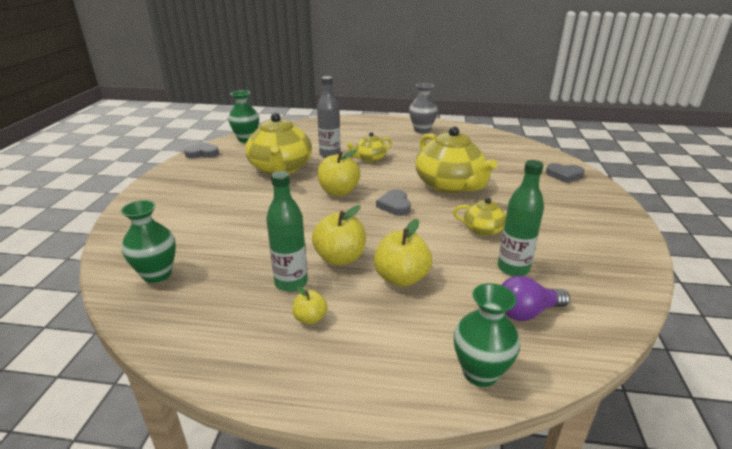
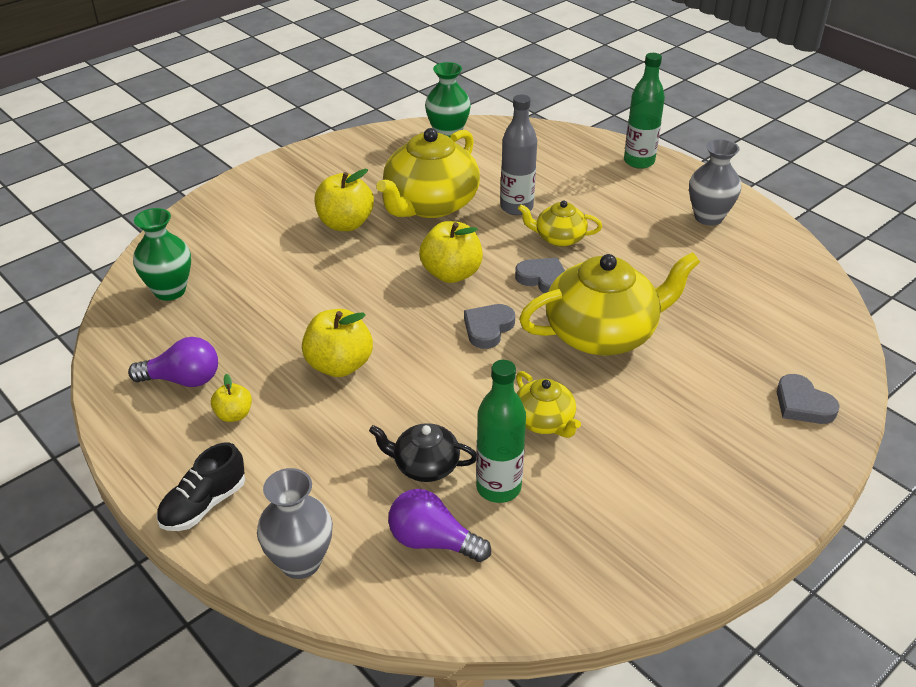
camera: 40 degrees right, 10 degrees up
grey heart [184,142,219,159] -> grey heart moved to [515,258,565,293]
green bottle [266,171,308,292] -> green bottle moved to [624,53,665,169]
yellow apple [374,219,432,287] -> yellow apple moved to [315,169,374,231]
yellow teapot [415,126,497,193] -> yellow teapot turned 120 degrees counterclockwise [519,252,700,356]
green vase [454,283,520,387] -> grey vase [257,468,333,579]
none -> purple light bulb [128,337,218,387]
none -> black shoe [156,443,245,531]
none -> black teapot [369,423,476,482]

